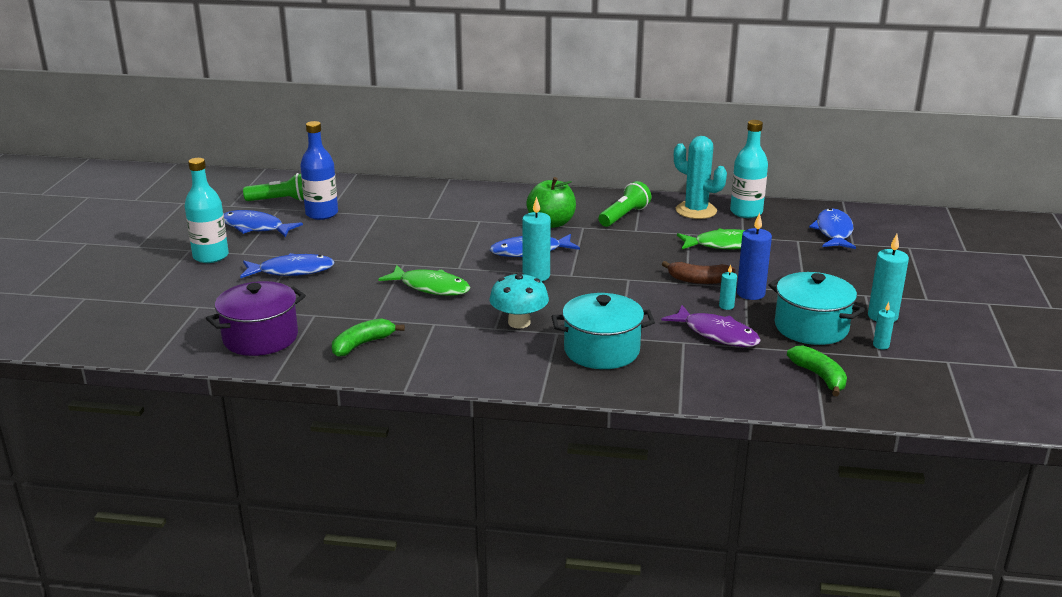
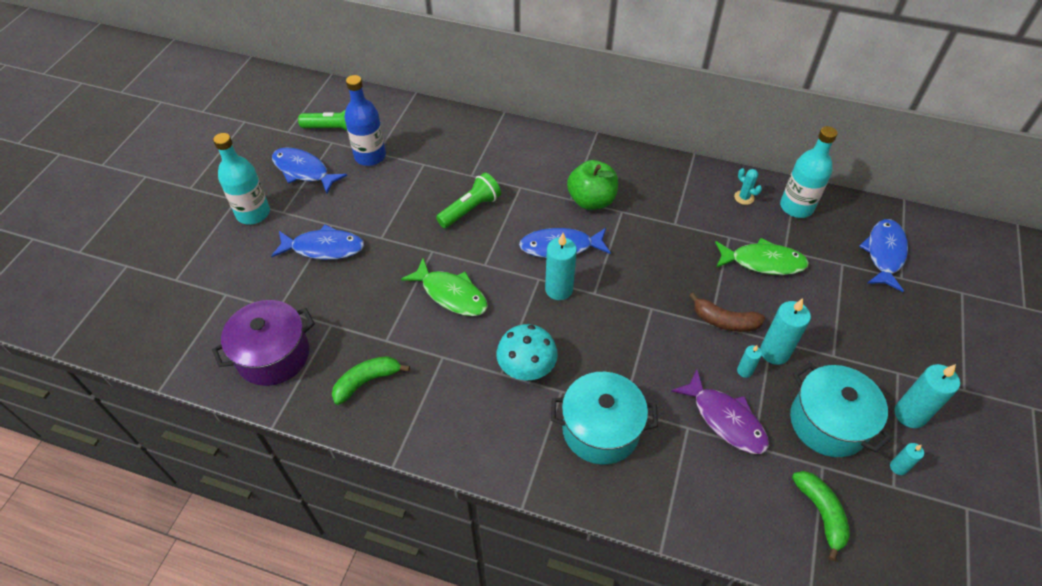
camera: 10 degrees right, 25 degrees up
green flashlight [598,181,651,227] -> green flashlight moved to [436,173,501,228]
turquoise cactus [674,136,727,219] -> turquoise cactus [734,168,762,205], size x0.46
blue candle [737,212,772,300] -> turquoise candle [760,298,811,365]

